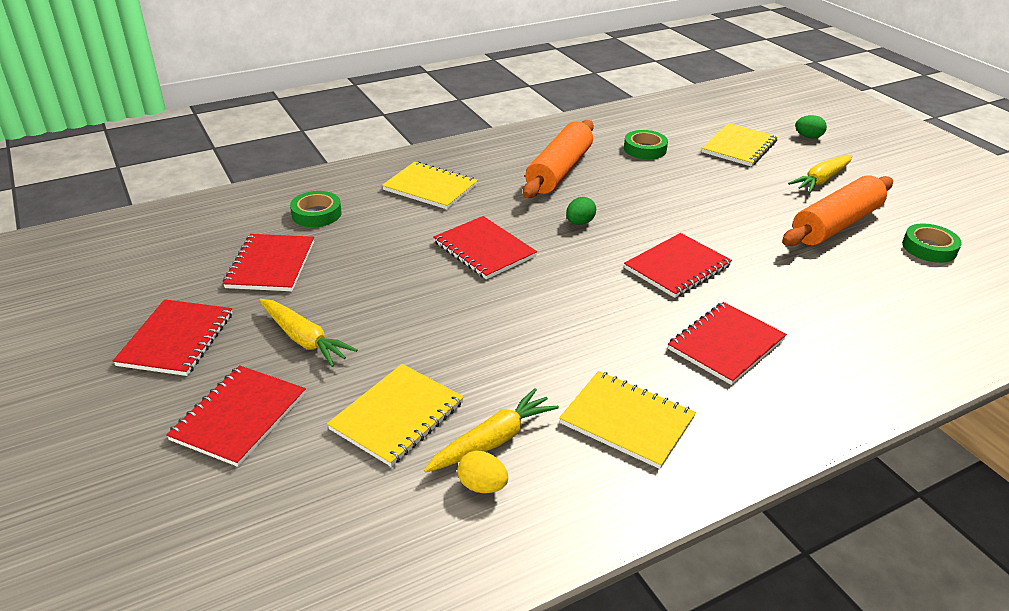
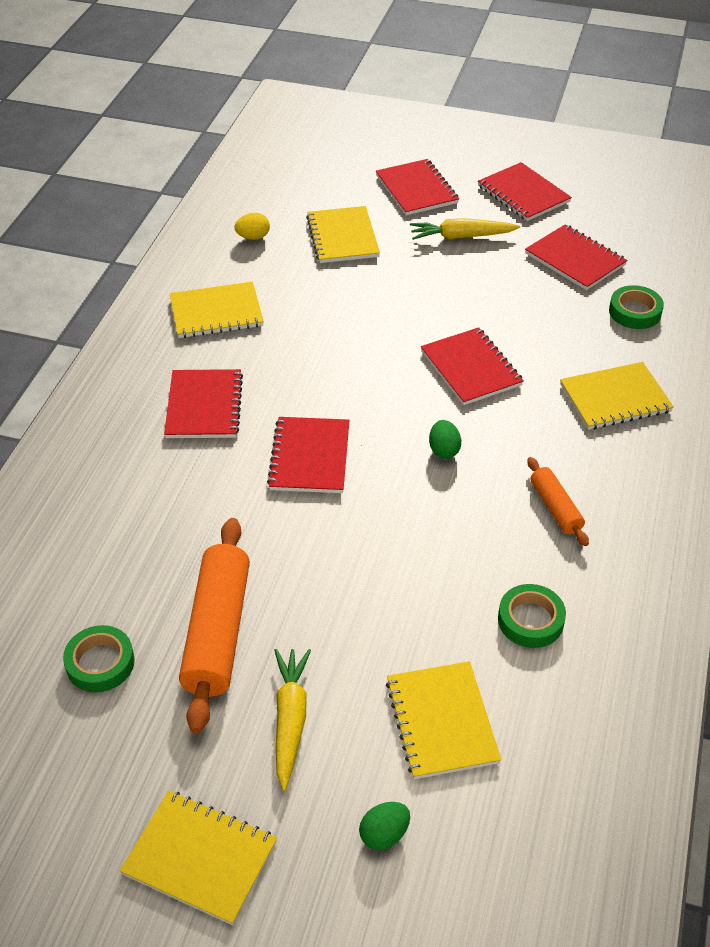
camera: 135 degrees right, 10 degrees up
yellow carrot [424,388,559,473] -> none
red notebook [433,216,537,279] -> red notebook turned 60 degrees clockwise [421,327,524,405]
orange rolling pin [523,120,594,198] -> orange rolling pin [528,457,589,546], size x0.53
none -> yellow notebook [120,790,277,925]

